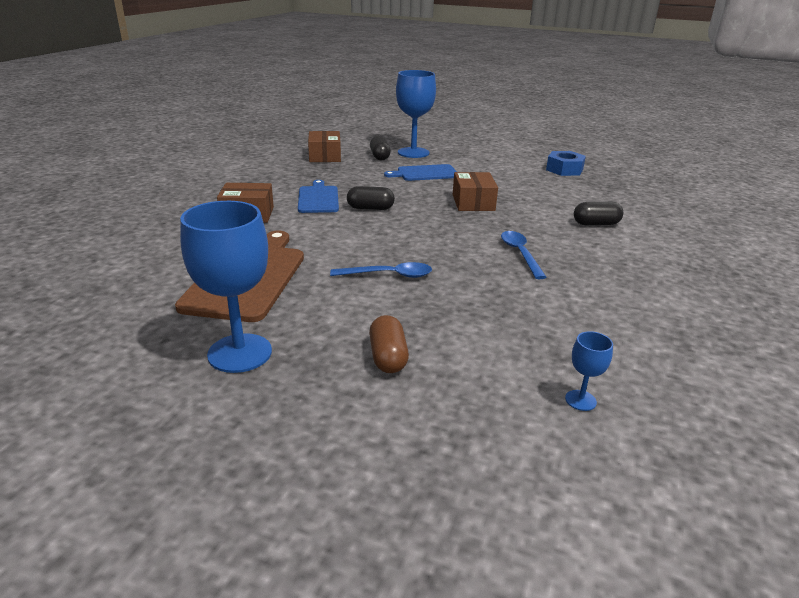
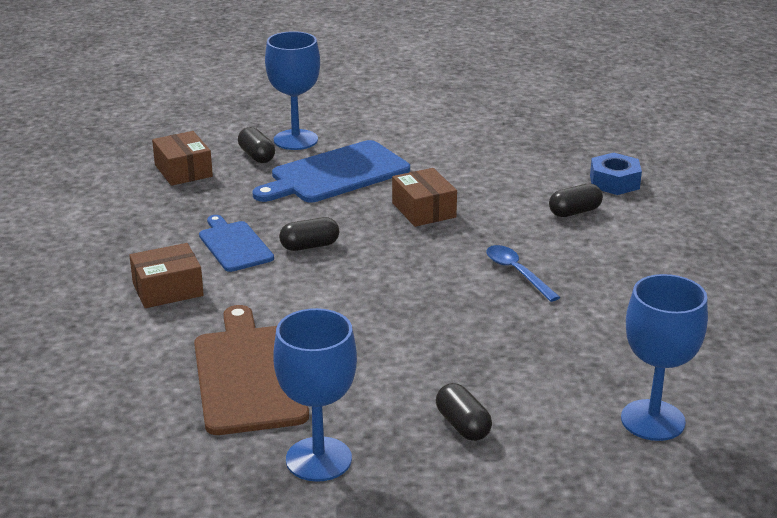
camera: 20 degrees left, 0 degrees up
blue spoon [330,262,432,278] -> none
brown capsule [369,315,409,373] -> black capsule [436,383,492,441]
blue cutting board [384,164,457,181] -> blue cutting board [252,140,410,202], size x1.65
blue nut [546,151,586,176] -> blue nut moved to [590,153,642,195]
blue goblet [565,331,613,411] -> blue goblet [621,274,708,441], size x2.24

